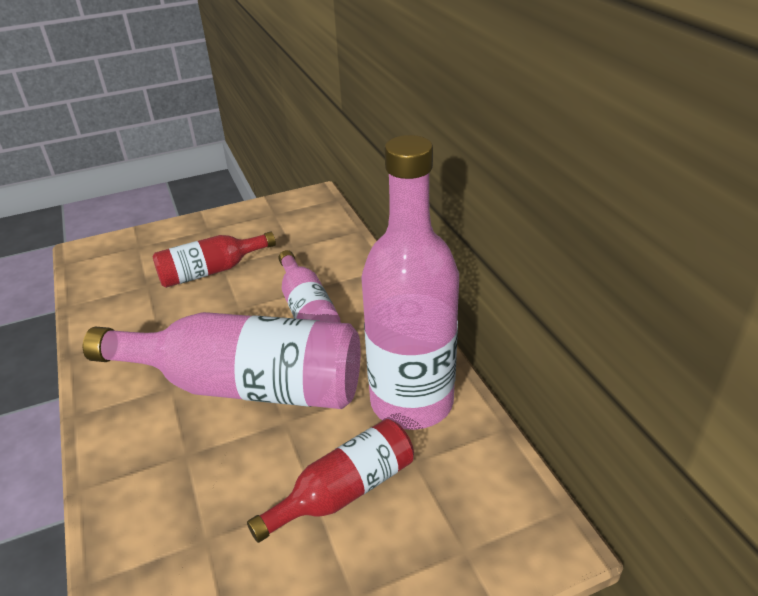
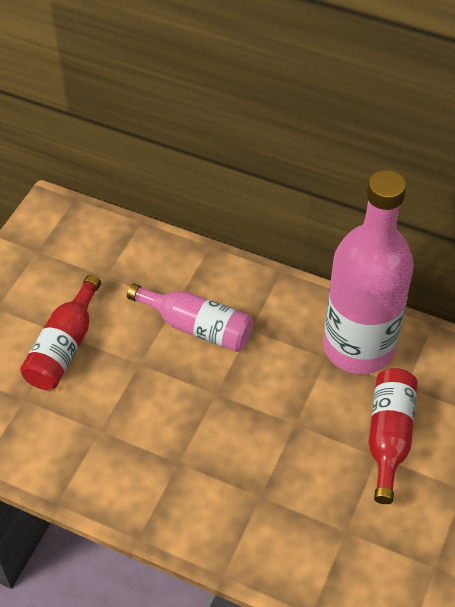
camera: 45 degrees left, 15 degrees up
pink bottle [83,312,361,409] -> none

